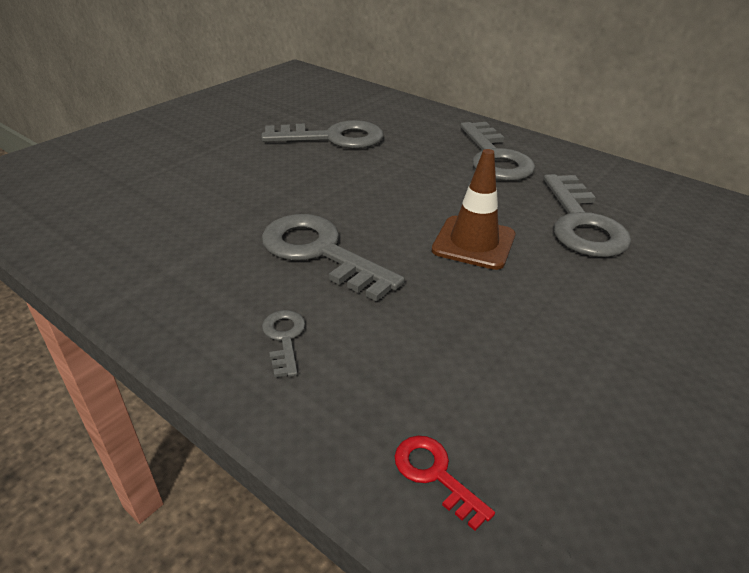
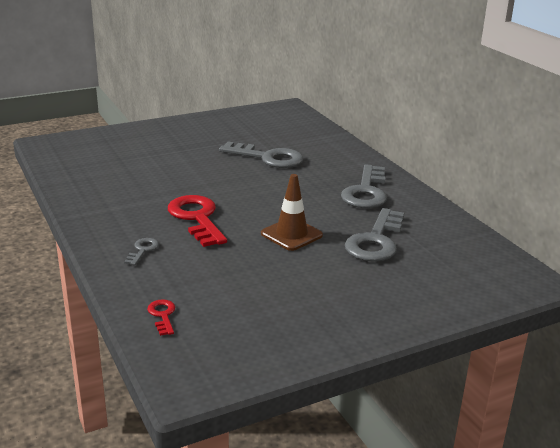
camera: 25 degrees right, 10 degrees down
grey key [262,214,405,301] -> red key [168,195,227,247]

